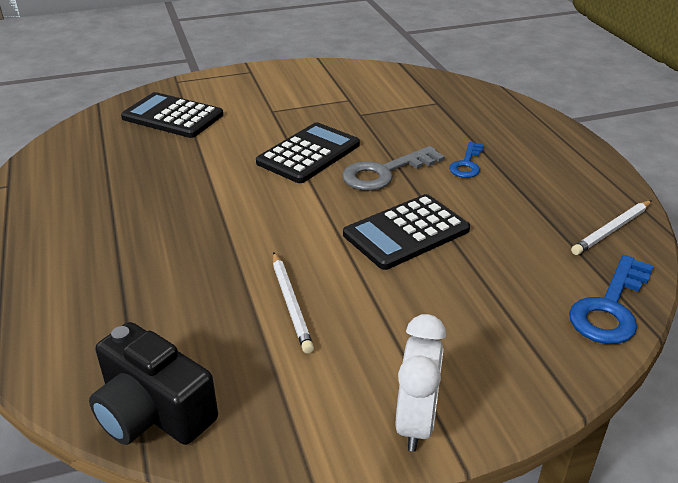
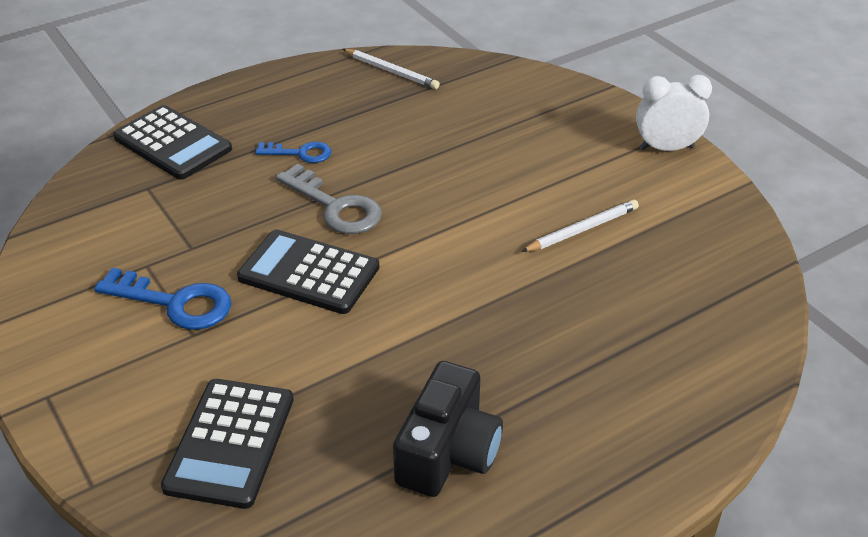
camera: 105 degrees left, 5 degrees up
black camera [89,322,218,445] -> black camera moved to [393,361,503,497]
black calculator [343,194,470,270] -> black calculator moved to [113,105,232,180]
blue key [569,255,654,344] -> blue key moved to [94,268,231,330]

